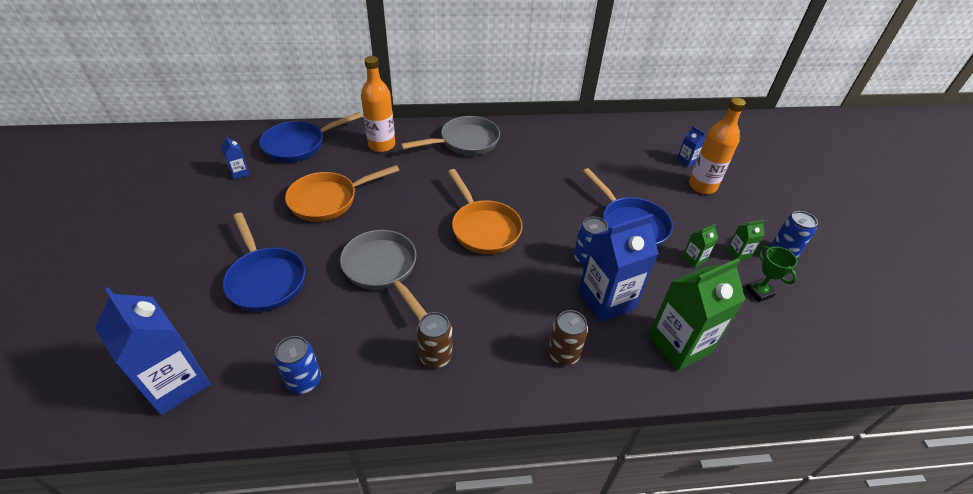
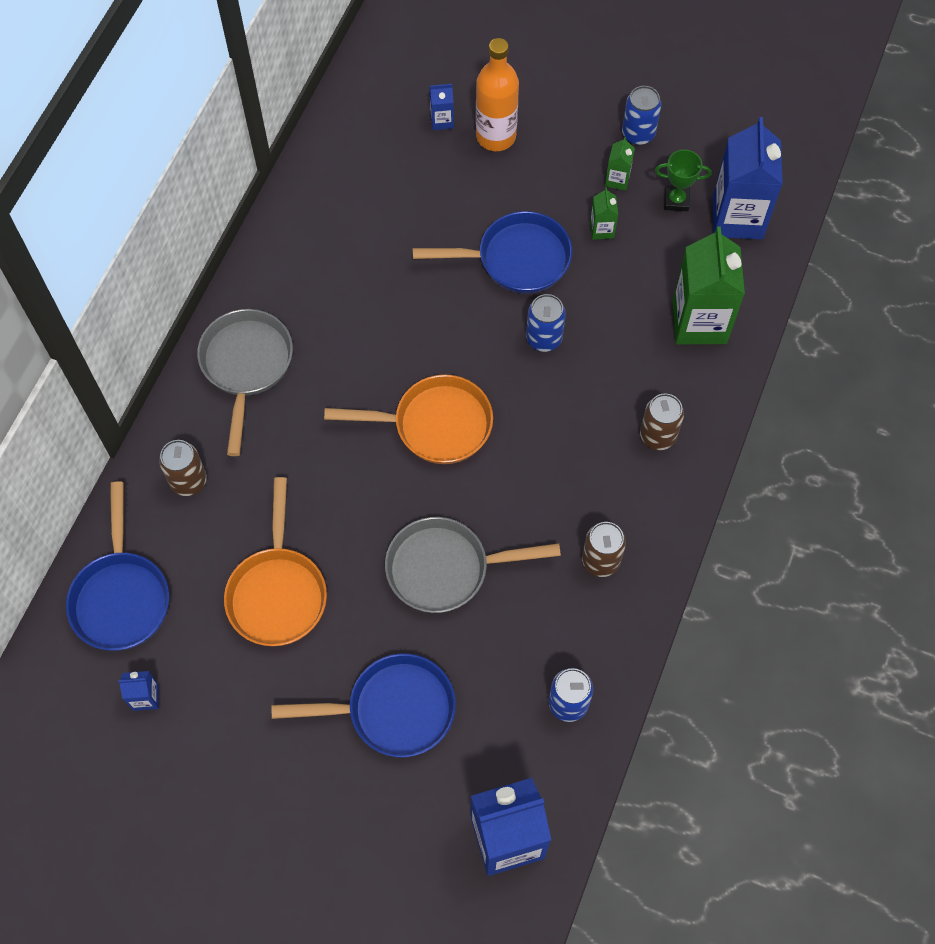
camera: 60 degrees left, 20 degrees up
orange bottle [361,56,395,152] -> brown can [159,440,207,496]
blue carton [578,214,659,322] -> blue carton moved to [713,117,783,239]

